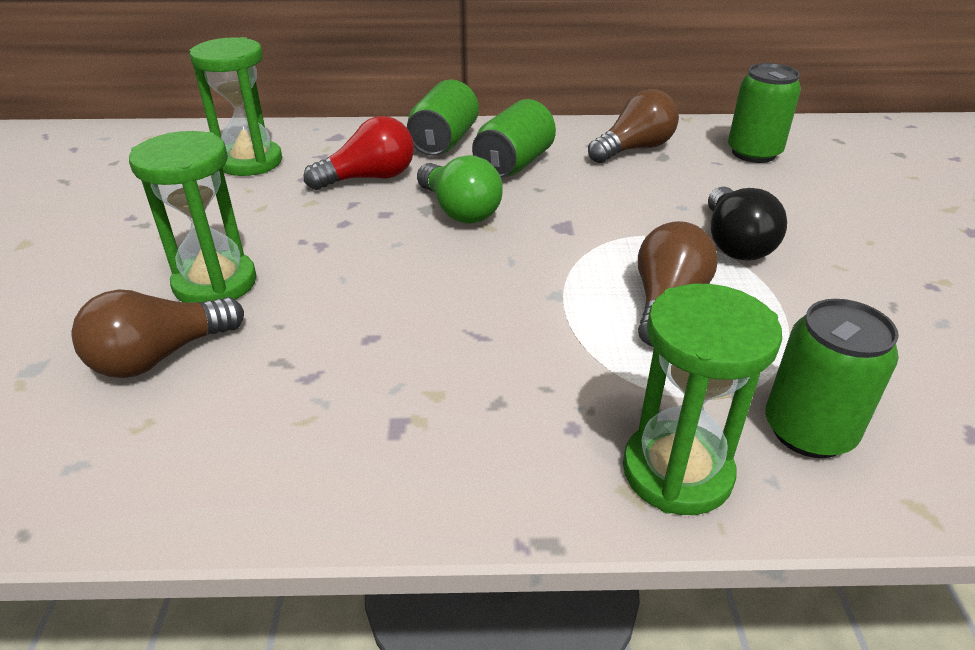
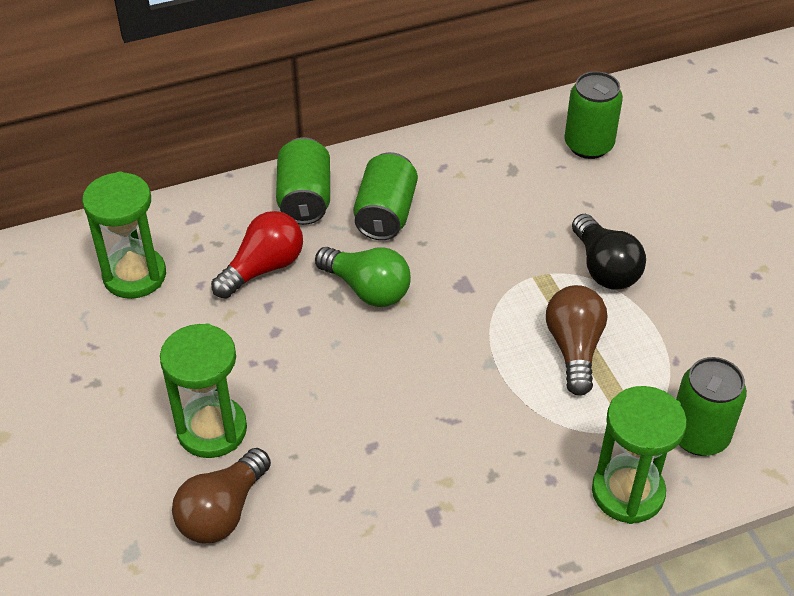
camera: 20 degrees left, 10 degrees up
brown light bulb [588,89,679,163] -> none

